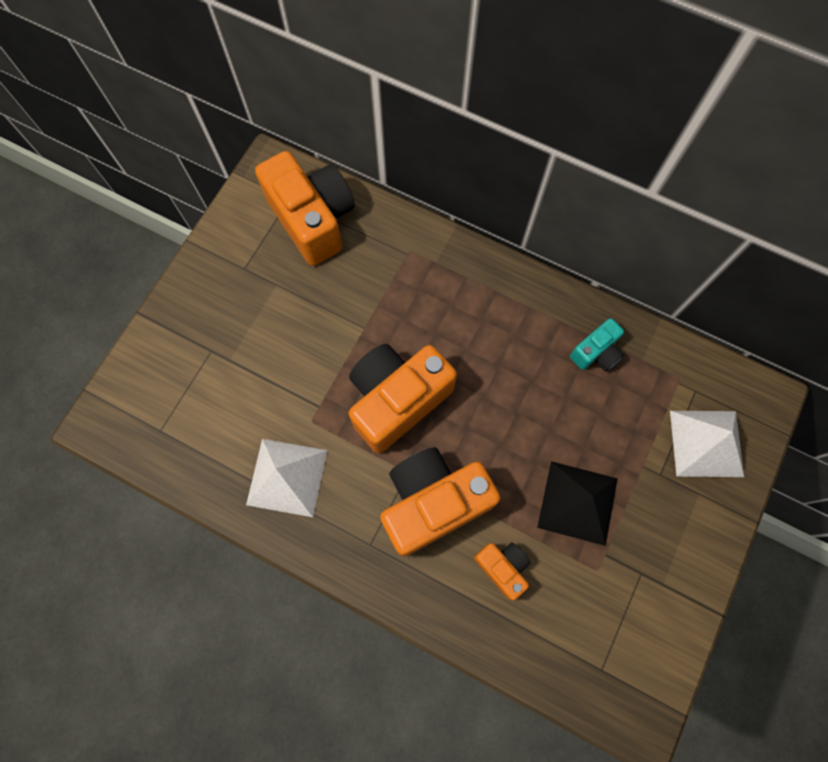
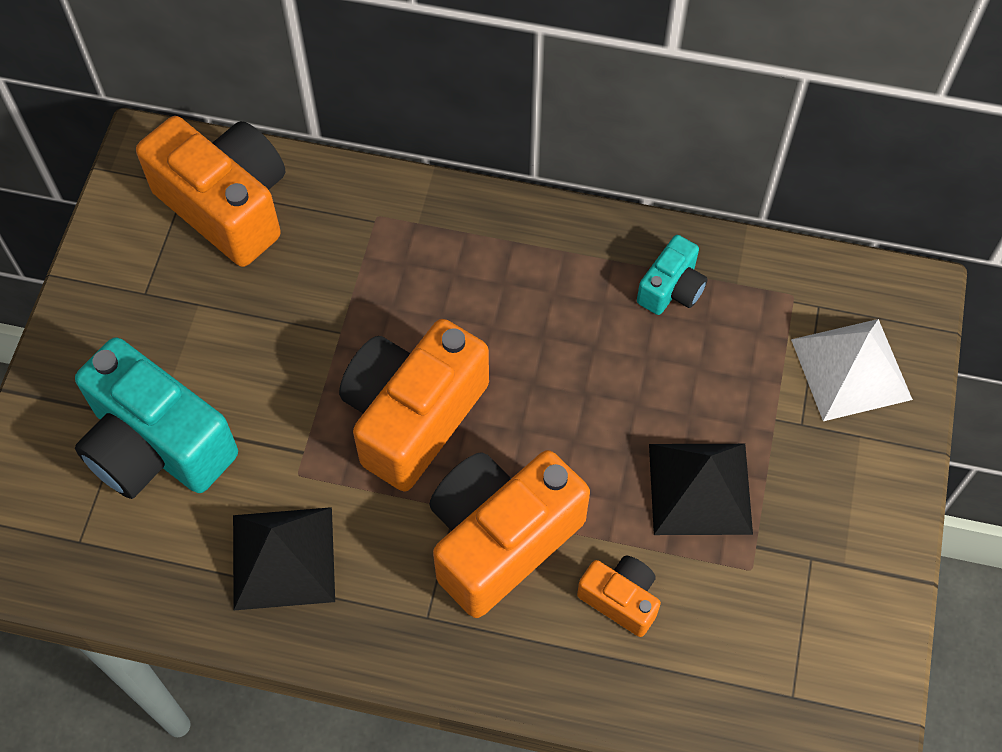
camera: 15 degrees left, 10 degrees down
white pyramid [246,439,327,517] -> black pyramid [233,507,335,610]
none -> turquoise camera [75,337,238,499]

